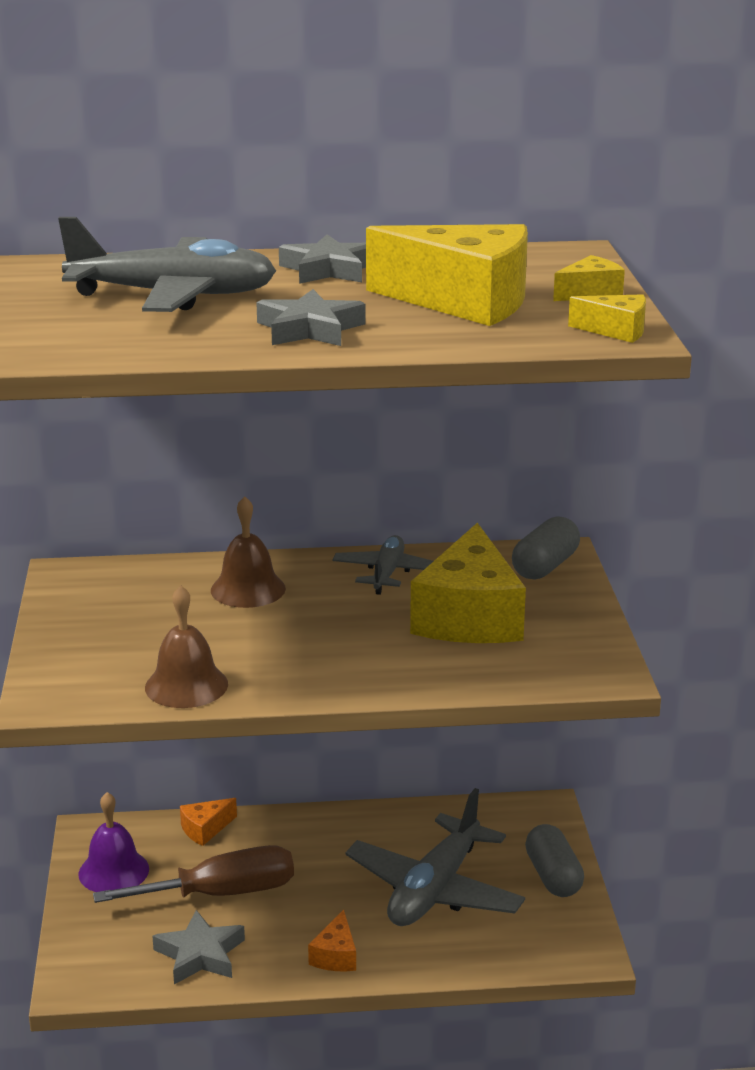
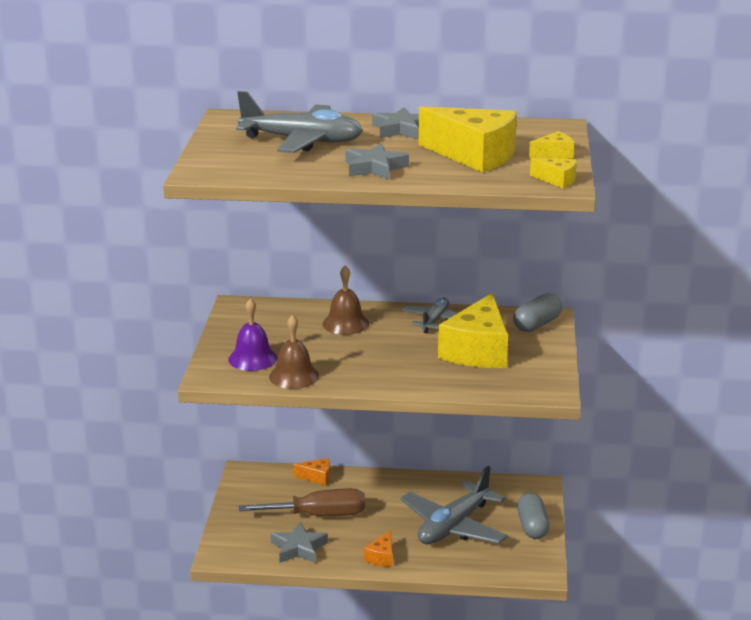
camera: 10 degrees right, 0 degrees up
purple bell [79,792,149,892] -> purple bell moved to [228,298,278,371]
orange cheese [180,798,237,846] -> orange cheese turned 150 degrees counterclockwise [293,458,330,486]

